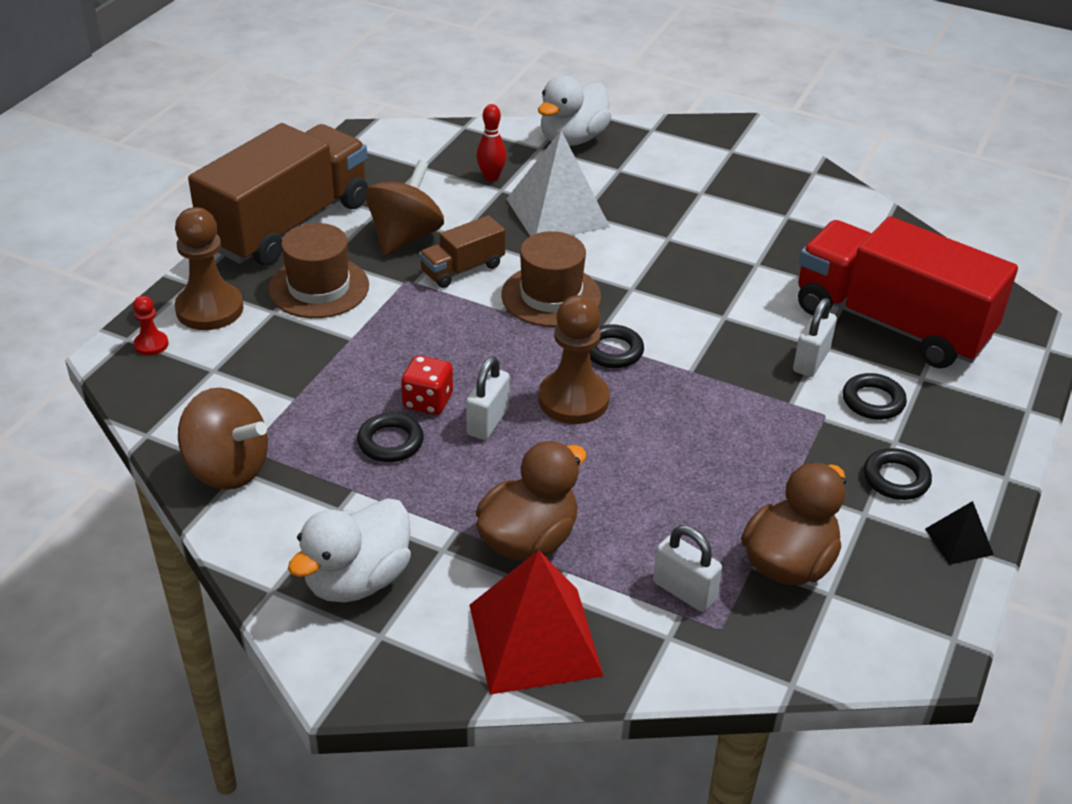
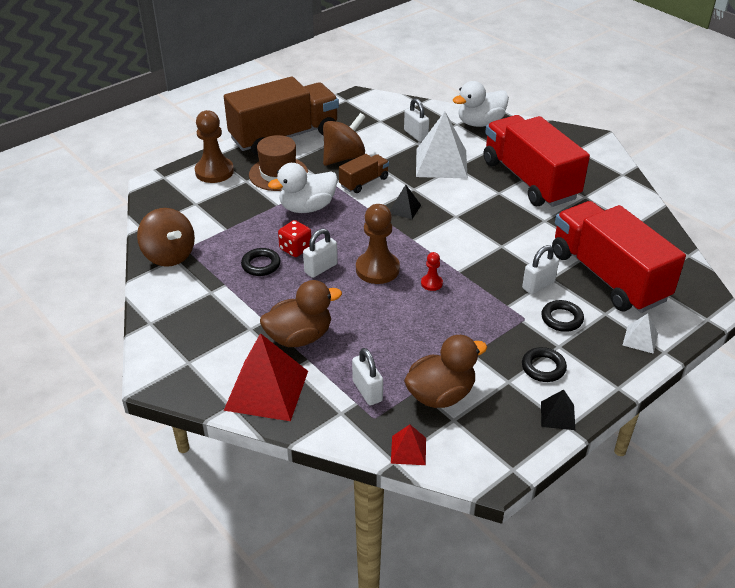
camera: 25 degrees right, 0 degrees up
red pawn [133,296,169,356] -> red pawn moved to [421,252,443,291]
white duck [288,498,411,602] -> white duck moved to [268,163,338,213]
brown truck [419,215,505,288] -> brown truck turned 150 degrees clockwise [339,154,389,193]
red bowling pin [476,104,507,182] -> white padlock [404,98,429,142]
brown hat [501,231,601,327] -> black pyramid [390,184,421,219]
black ring [590,324,644,368] -> none
none -> red pyramid [391,425,426,465]
none -> red truck [484,115,590,207]
none -> white pyramid [623,314,658,354]

